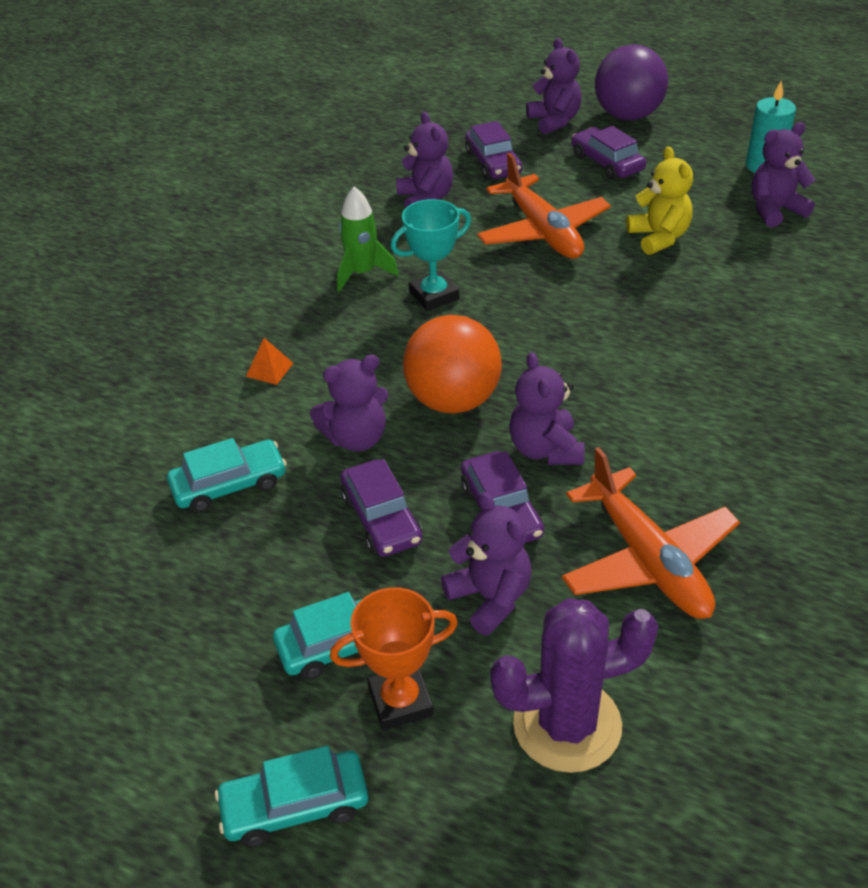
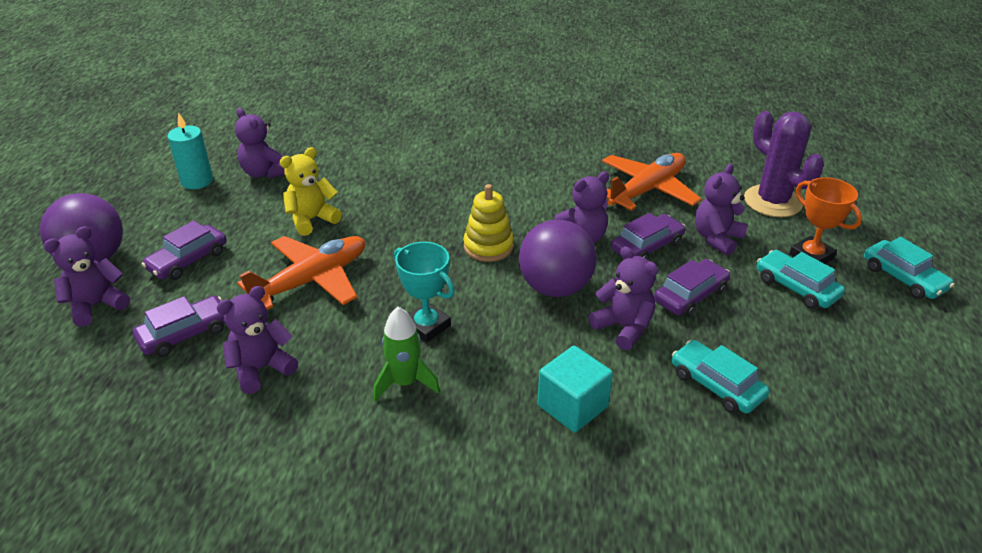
camera: 110 degrees left, 5 degrees down
orange pyramid [246,338,293,385] -> turquoise cube [538,346,613,433]
orange ball [403,315,502,414] -> purple ball [519,220,597,297]
none -> yellow stacking toy [464,184,514,262]

